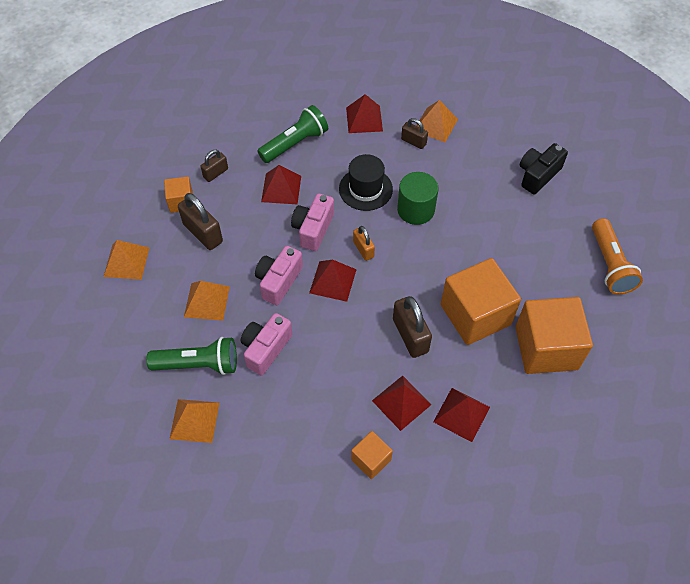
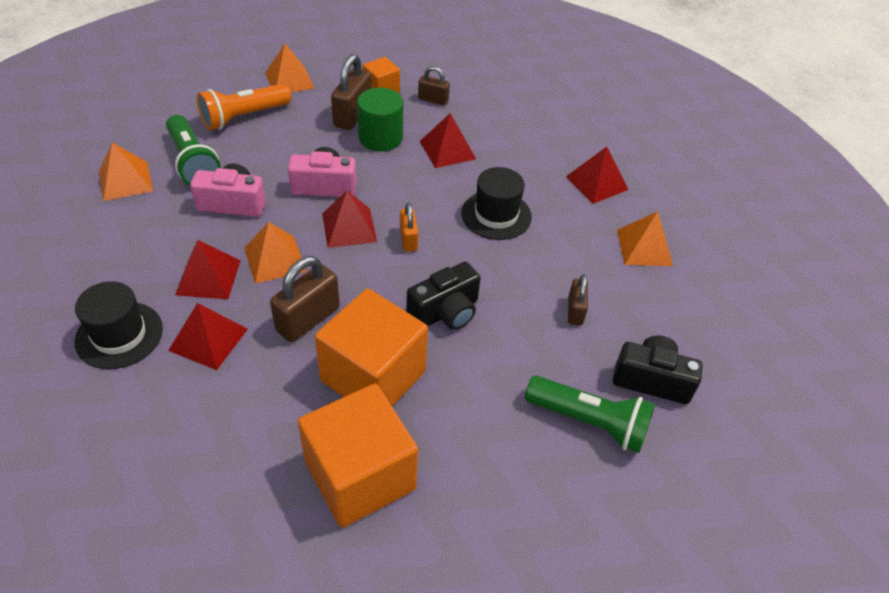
camera: 60 degrees right, 10 degrees down
orange pyramid [184,281,230,321] -> orange pyramid moved to [245,222,306,284]
green flashlight [257,105,328,163] -> green flashlight moved to [525,376,655,453]
pink camera [291,194,334,251] -> none
orange cube [351,431,393,479] -> black hat [75,281,163,369]
orange padlock [353,226,375,261] -> orange padlock turned 45 degrees counterclockwise [400,203,418,252]
green cylinder [397,172,438,225] -> green cylinder moved to [357,87,403,151]
brown padlock [401,118,428,149] -> brown padlock moved to [568,275,588,326]
red pyramid [433,388,490,442] -> red pyramid moved to [175,240,240,299]
orange flashlight [592,218,643,295] -> orange flashlight moved to [197,84,291,130]
none -> black camera [406,262,481,330]

